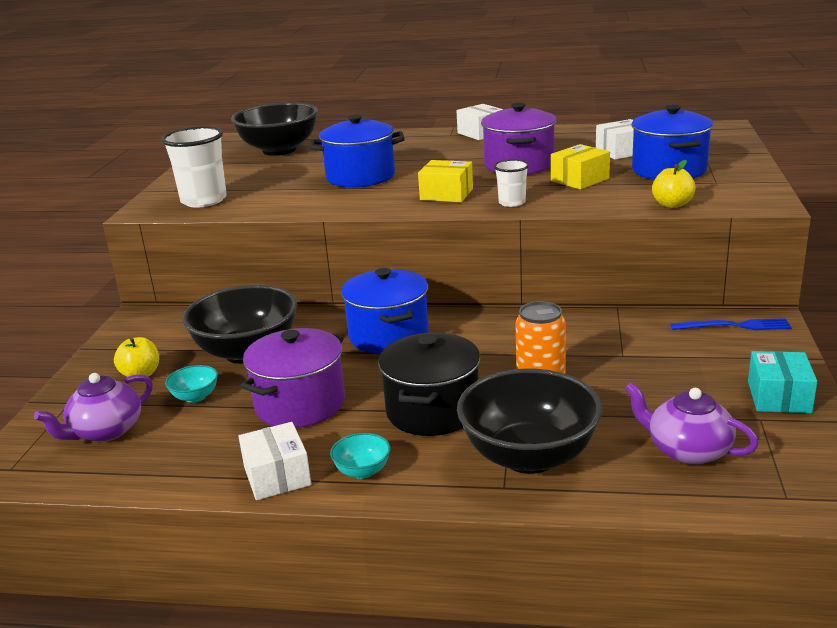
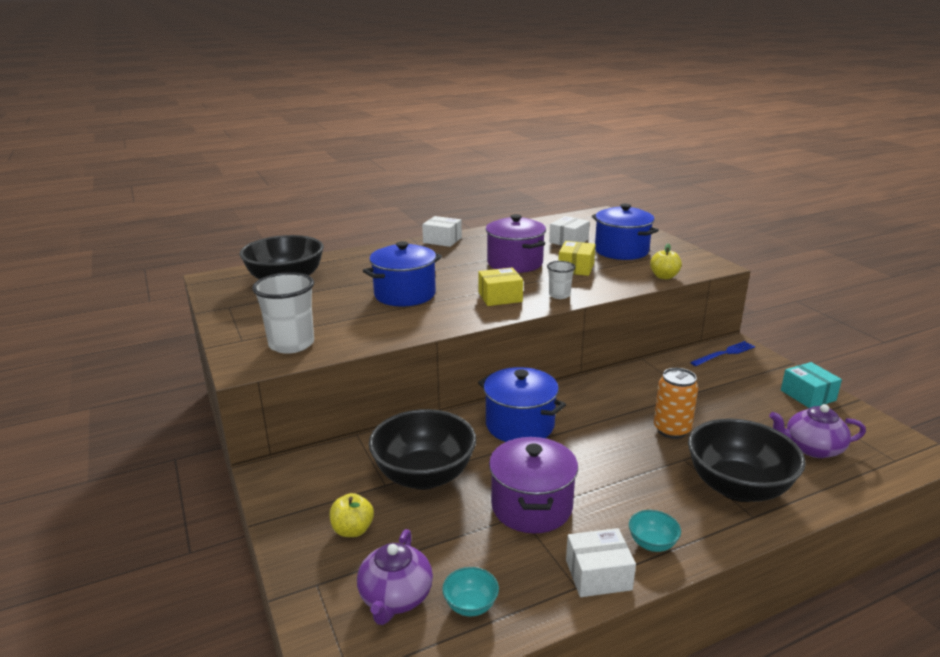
camera: 35 degrees left, 0 degrees up
turquoise bowl [165,365,218,403] -> turquoise bowl moved to [442,567,499,617]
white box [238,422,311,500] -> white box turned 45 degrees counterclockwise [566,528,636,597]
black pot [378,333,481,436] -> none

